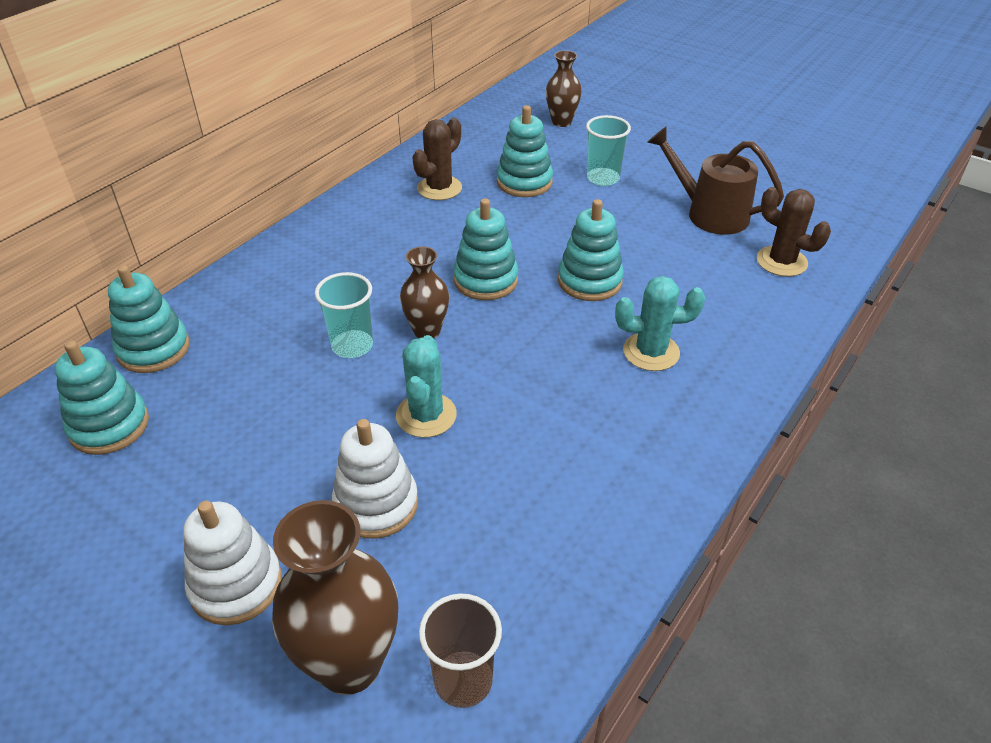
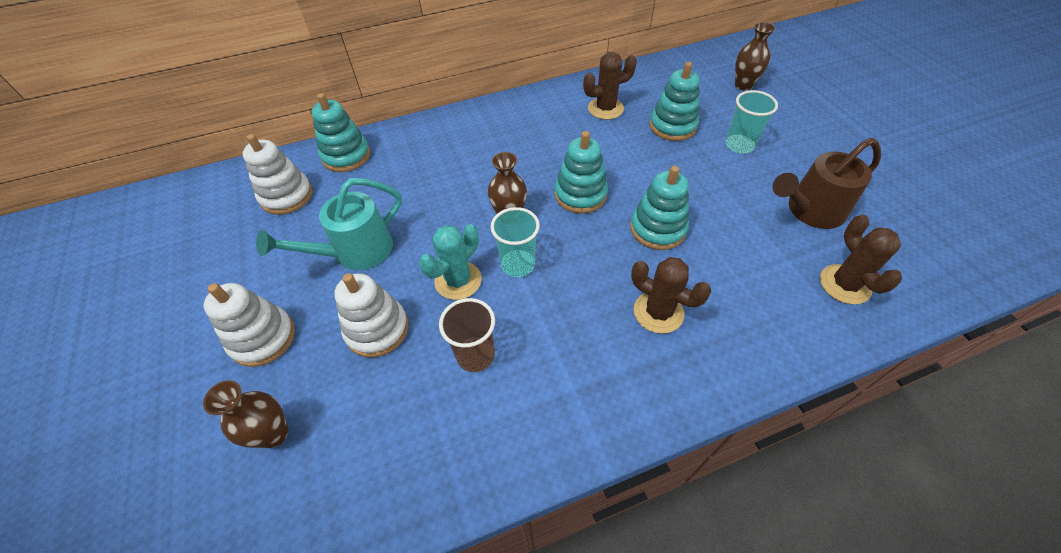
camera: 35 degrees right, 10 degrees up
turquoise stacking toy [55,340,149,455] -> white stacking toy [243,134,312,215]
brown vase [272,500,398,695] -> brown vase [203,380,288,448], size x0.59
turquoise cup [315,272,373,358] -> turquoise cup moved to [491,207,540,277]
brown cup [419,594,502,708] -> brown cup moved to [439,298,495,372]
turquoise cactus [615,276,705,371] -> brown cactus [631,257,712,334]
brown watering can [647,127,784,235] -> brown watering can turned 90 degrees counterclockwise [772,138,881,229]
none -> turquoise watering can [256,178,402,270]

